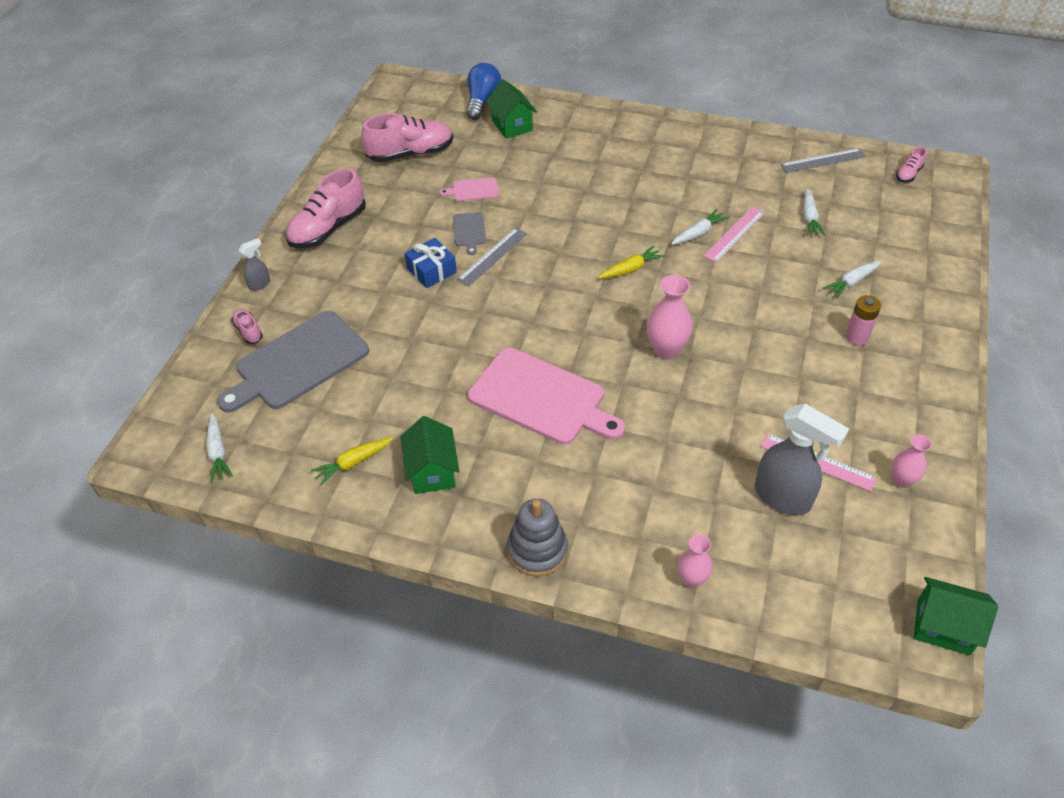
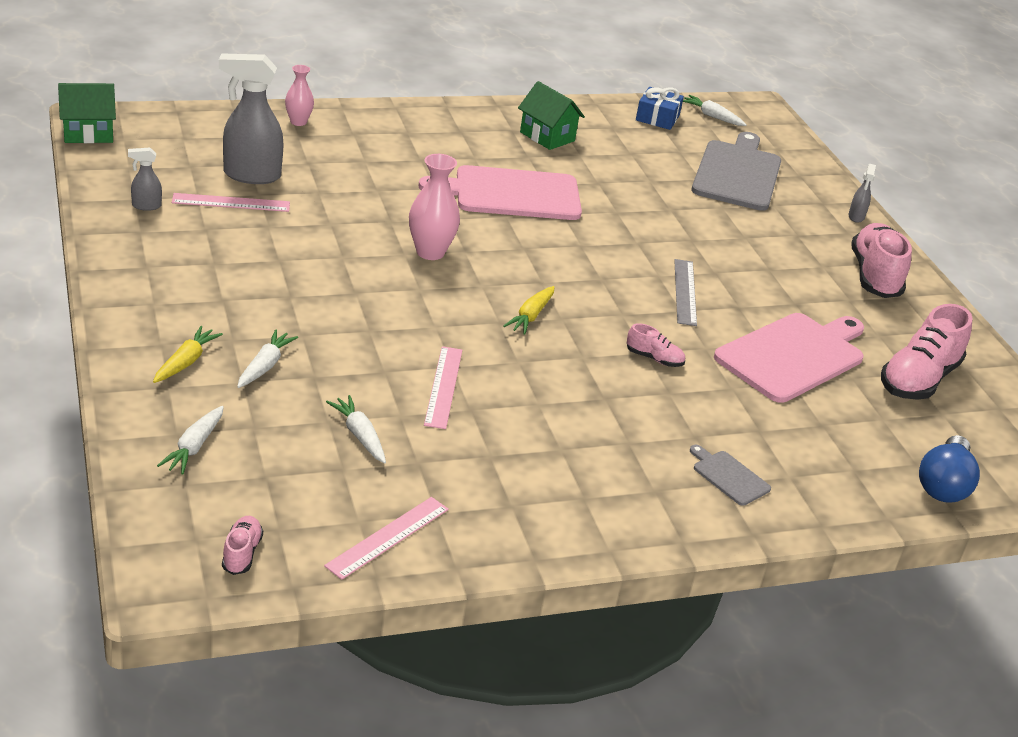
camera: 140 degrees right, 15 degrees down
pink shoe [231,308,263,344] -> pink shoe moved to [627,323,685,367]
yellow carrot [311,437,393,485] -> yellow carrot moved to [153,326,223,383]
blue gift [405,238,457,288] -> blue gift moved to [636,87,684,130]
pink cutting board [440,177,499,201] -> pink cutting board [714,313,864,403], size x2.23
grey cutting board [453,212,486,255] -> grey cutting board moved to [690,445,771,506]
blue light bulb [466,63,501,120] -> blue light bulb turned 45 degrees clockwise [919,435,980,503]
green house [486,79,537,139] -> none
grey stacking toy [507,499,568,577] -> none
white carrot [671,209,729,245] -> white carrot moved to [157,406,224,475]
grey ruler [781,148,866,173] -> pink ruler [324,497,449,580]
pink battery [845,295,881,346] -> none
pink vase [892,434,932,488] -> grey spray bottle [128,148,162,211]

